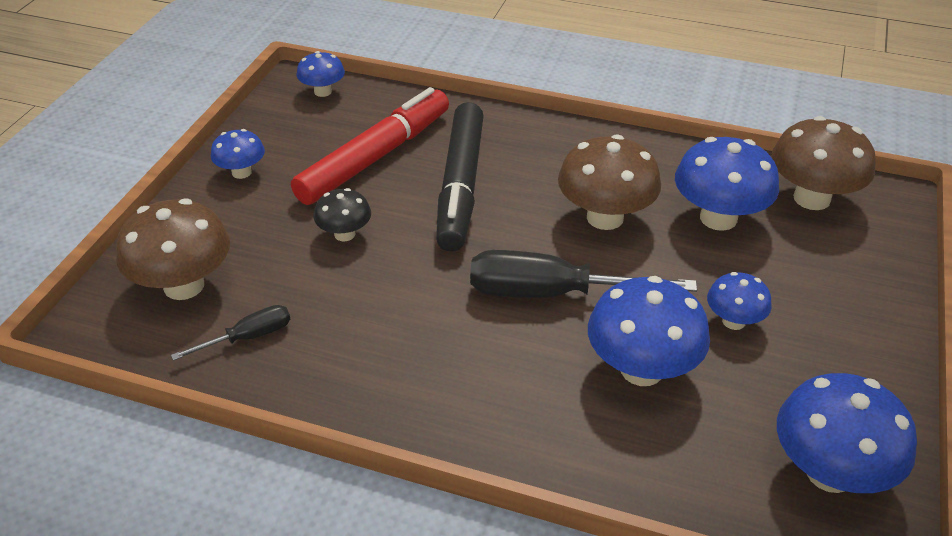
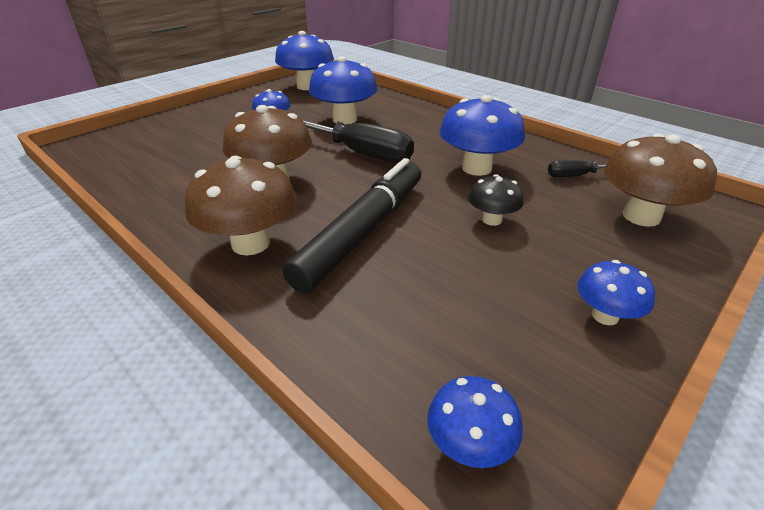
camera: 155 degrees left, 5 degrees down
red marker [291,87,449,205] -> none
blue mushroom [675,137,779,231] -> blue mushroom moved to [439,95,525,176]
brown mushroom [772,116,876,210] -> brown mushroom moved to [185,156,297,255]

